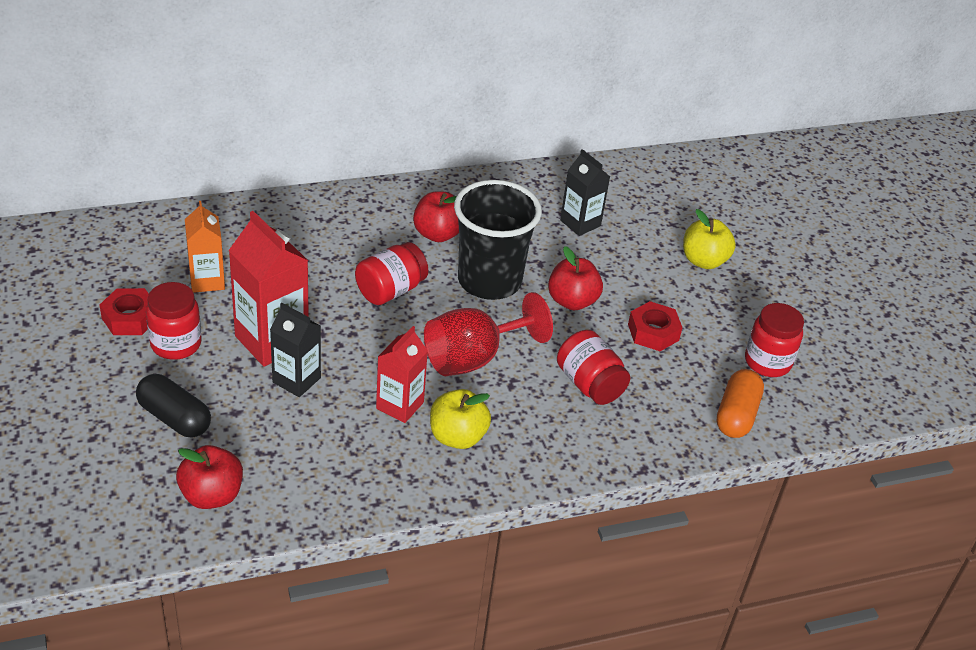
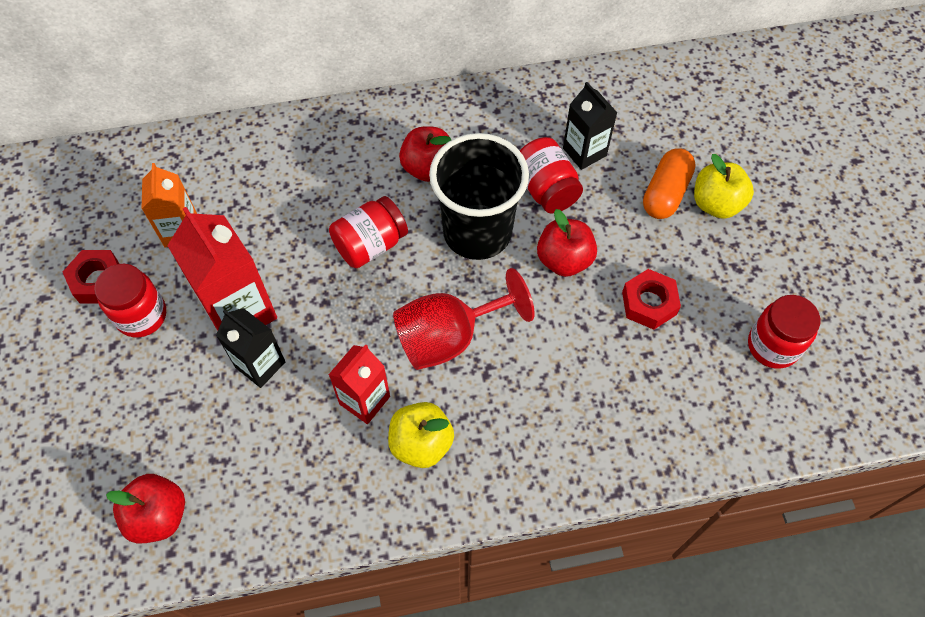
camera: 10 degrees right, 20 degrees up
black capsule [136,374,211,437] -> none
red jar [557,330,630,405] -> red jar moved to [520,137,583,214]
orange capsule [716,369,764,438] -> orange capsule moved to [643,148,696,219]

